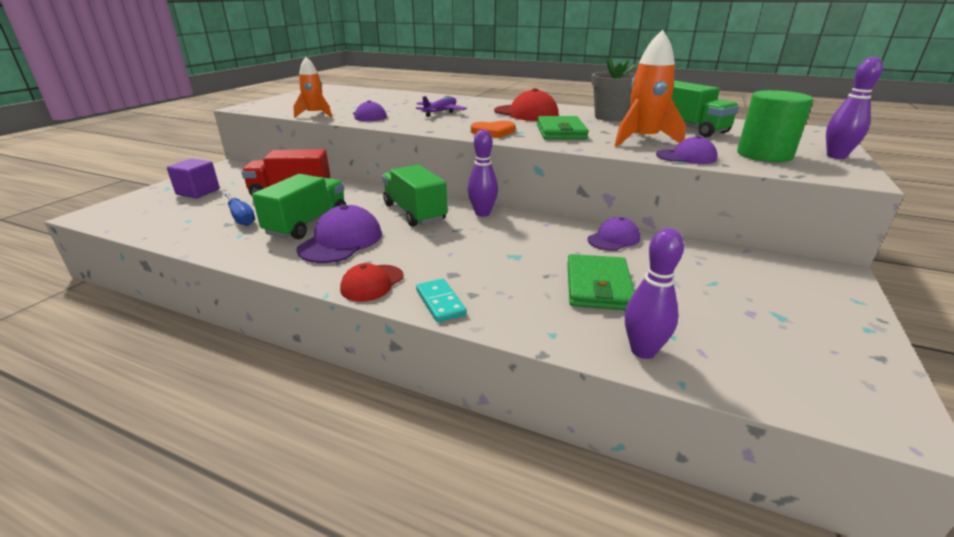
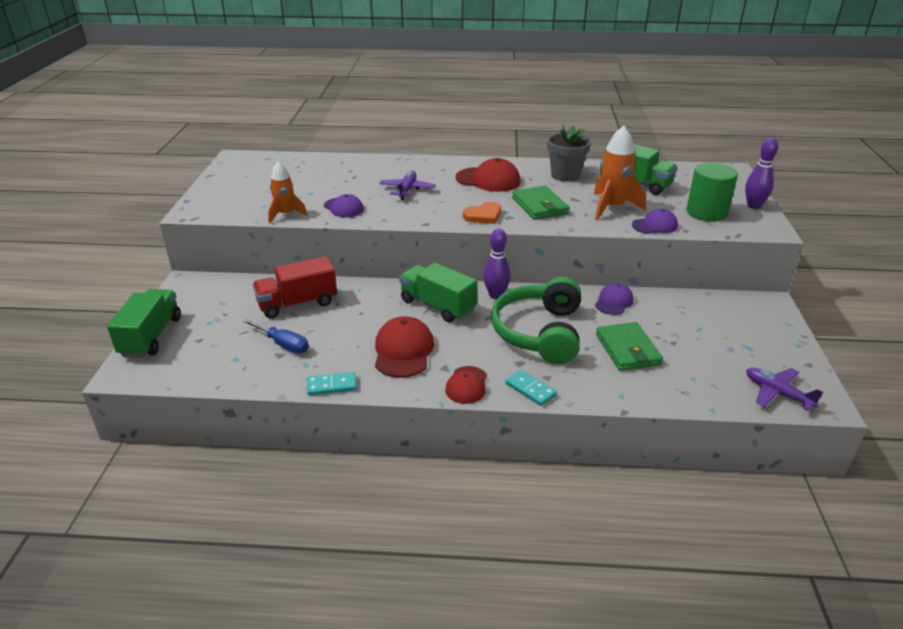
camera: 20 degrees left, 5 degrees up
purple cube [167,159,220,198] -> none
green truck [252,174,346,239] -> green truck moved to [107,289,181,358]
purple cap [296,205,382,263] -> red cap [375,316,434,378]
purple bowling pin [625,228,684,359] -> none
none -> turquoise domino [307,372,357,396]
none -> green headphones [491,277,581,364]
none -> purple plane [746,368,823,411]

